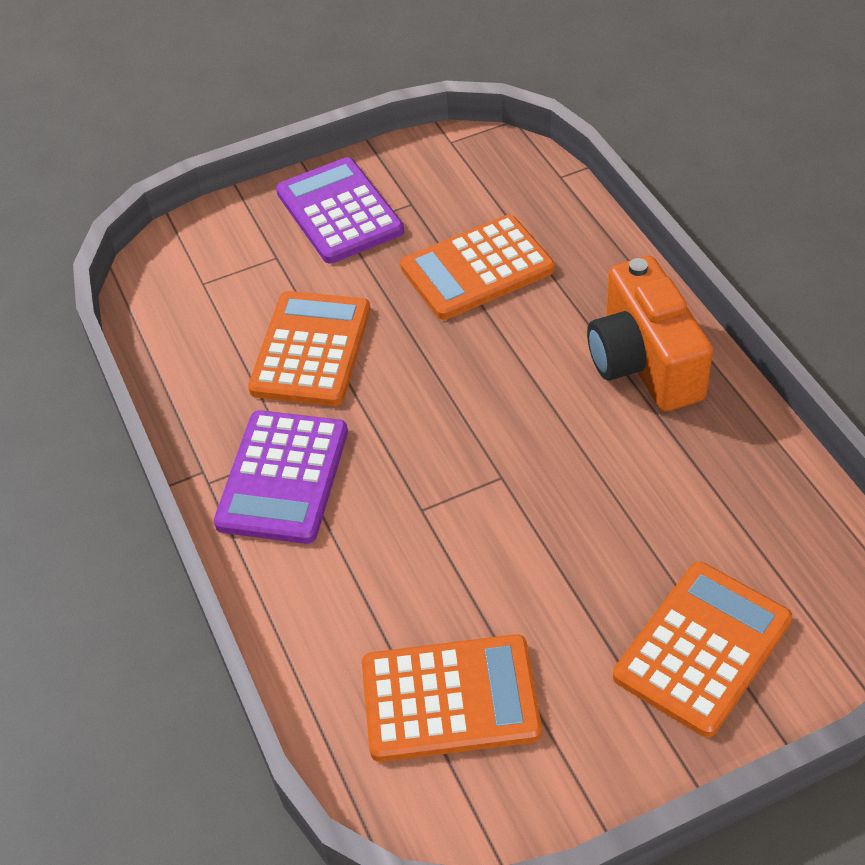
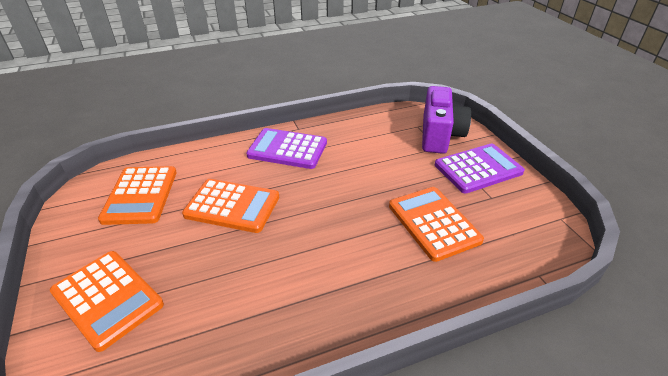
camera: 90 degrees right, 10 degrees down
orange calculator [248,291,371,406] -> orange calculator moved to [182,179,279,233]
orange camera [587,256,713,411] -> none
none -> purple camera [422,86,471,154]

